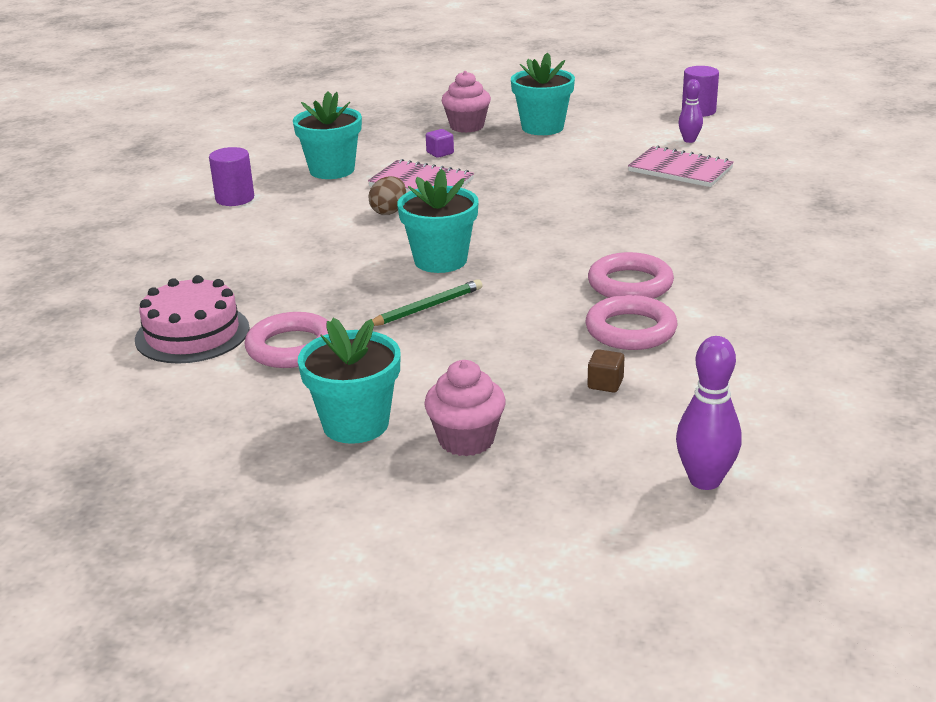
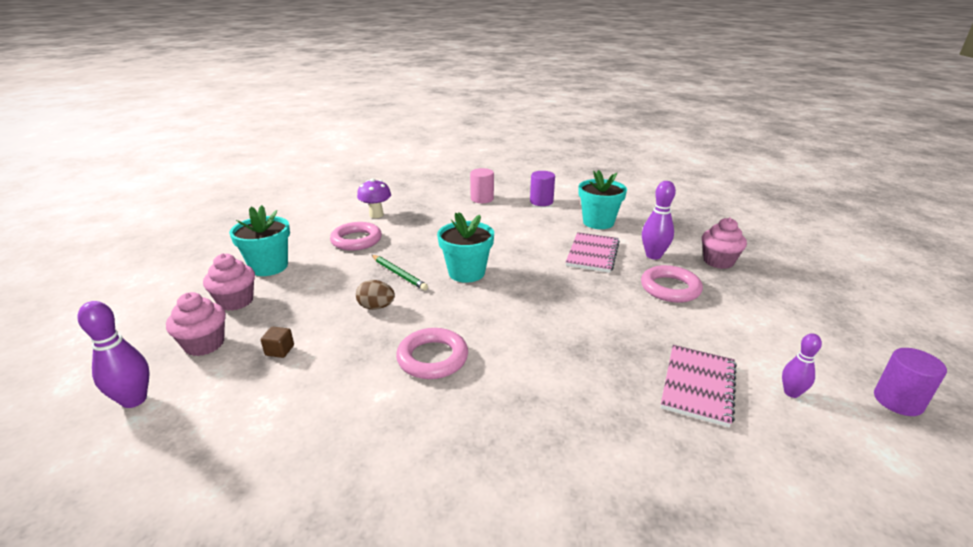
camera: 80 degrees right, 0 degrees up
pink cake [135,275,250,364] -> purple mushroom [357,178,391,218]
brown egg [368,176,406,215] -> brown egg moved to [356,280,395,310]
purple cube [426,129,454,158] -> purple bowling pin [642,181,676,260]
turquoise flower pot [511,52,575,135] -> none
pink ring [585,295,678,350] -> pink ring moved to [641,265,703,303]
none -> pink cupcake [166,292,226,356]
none -> pink cylinder [470,168,494,203]

